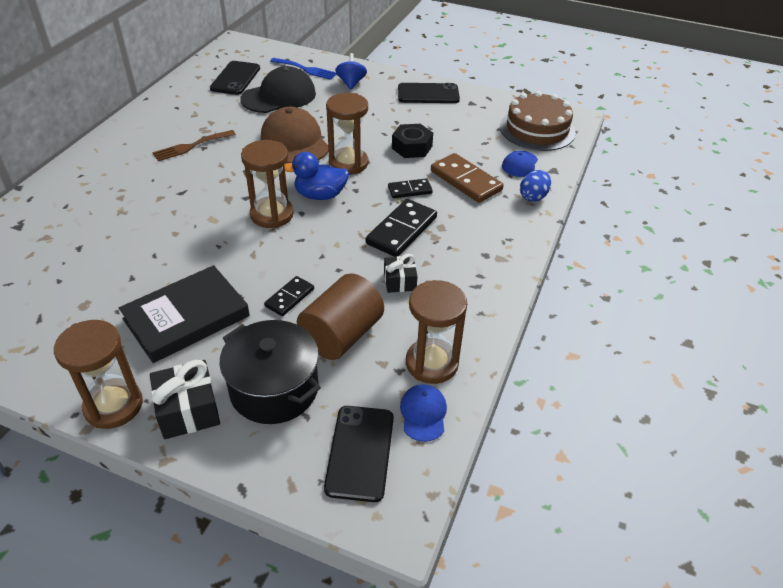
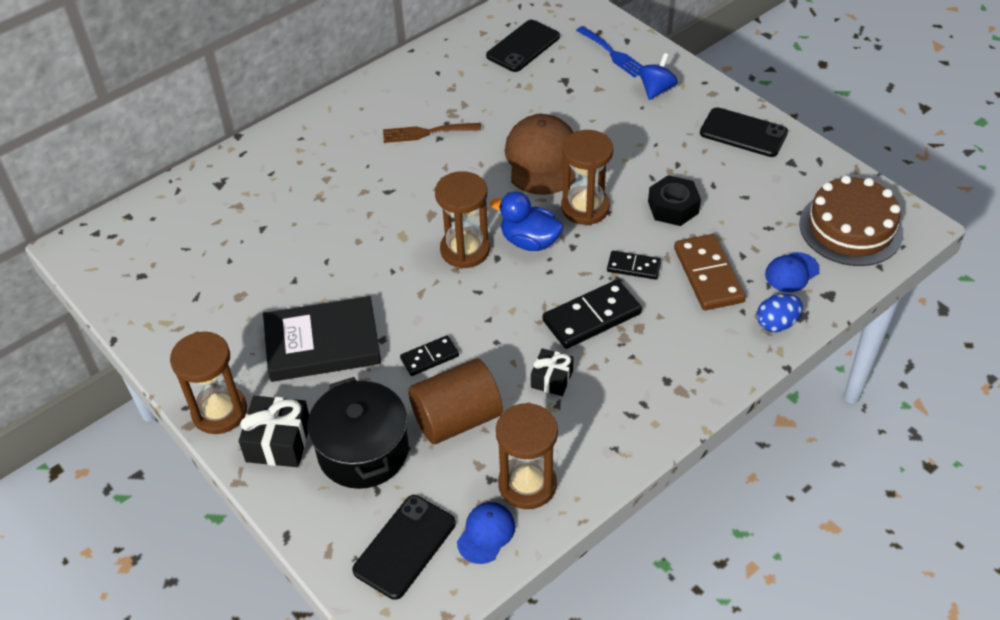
camera: 30 degrees right, 5 degrees up
black cap [241,66,316,113] -> none

